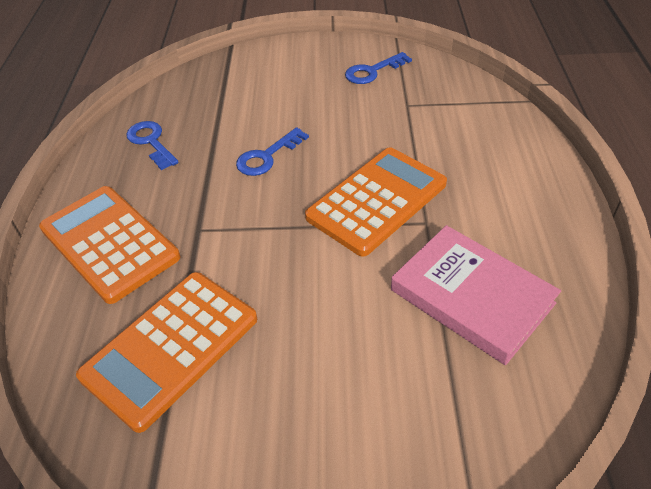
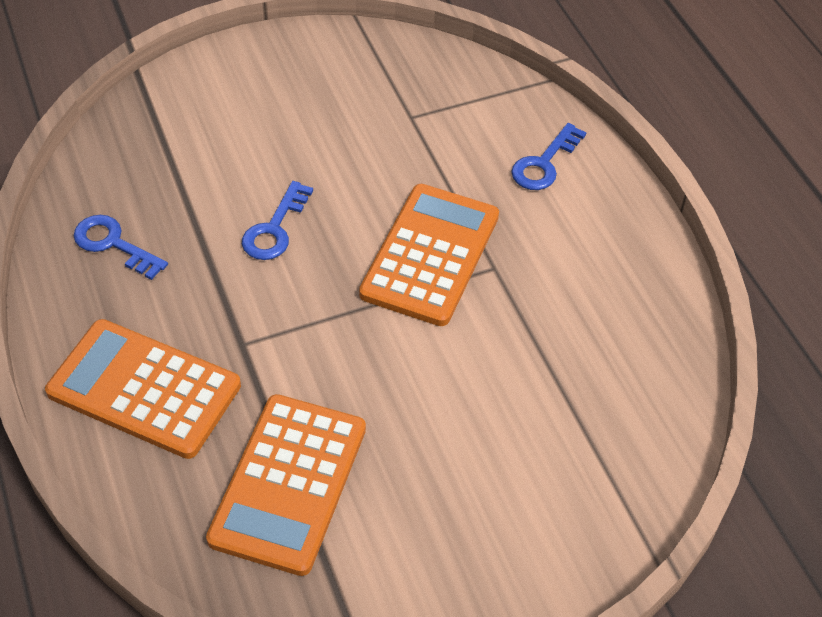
camera: 25 degrees left, 5 degrees up
blue key [345,52,412,84] -> blue key moved to [511,123,587,190]
pink book [391,225,561,365] -> none

